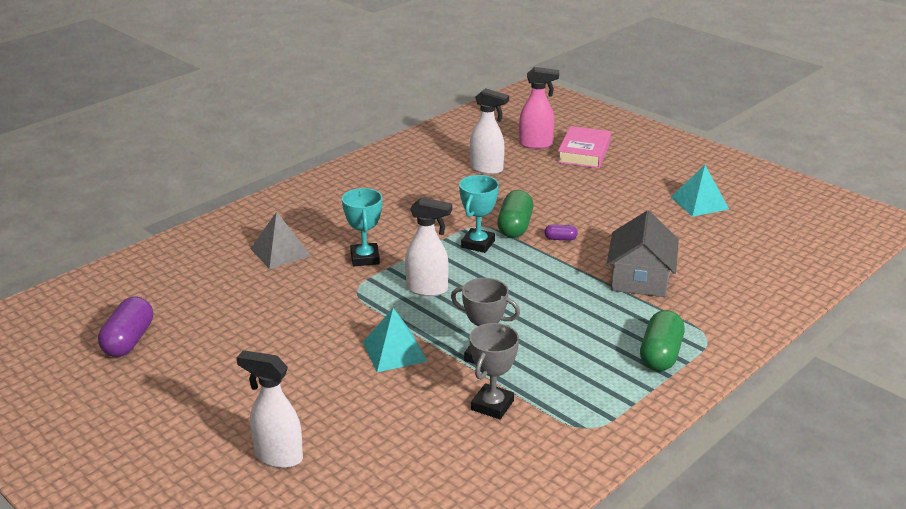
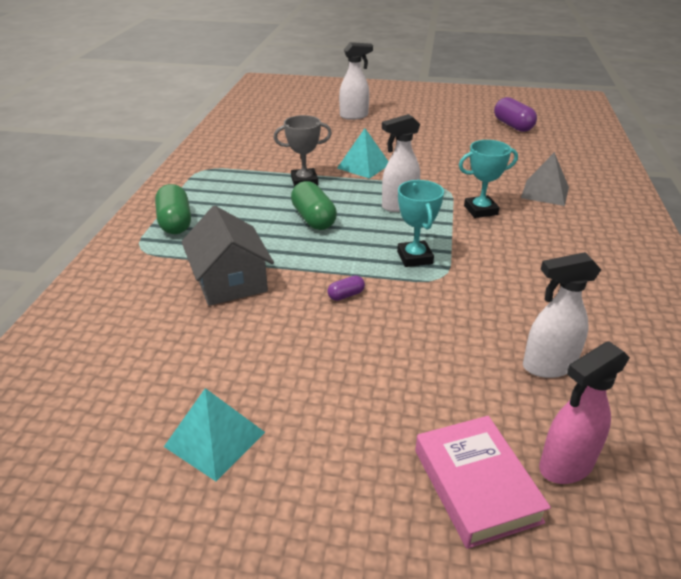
camera: 145 degrees right, 5 degrees up
turquoise trophy [342,188,382,266] -> turquoise trophy turned 60 degrees counterclockwise [459,140,518,218]
grey trophy [469,323,519,419] -> none
green capsule [497,190,533,238] -> green capsule moved to [291,181,337,230]

